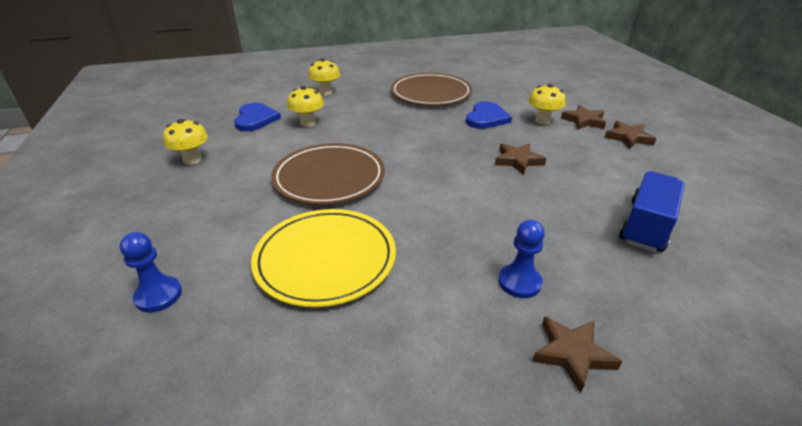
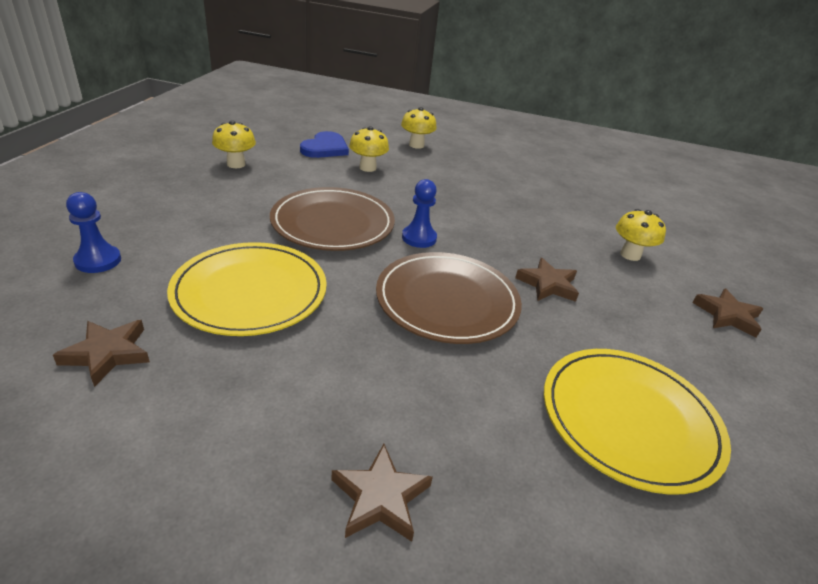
camera: 25 degrees right, 0 degrees up
brown plate [391,73,473,105] -> brown plate moved to [376,252,522,344]
blue heart [466,101,512,129] -> none
blue pawn [499,220,545,298] -> blue pawn moved to [402,179,437,248]
brown star [561,105,606,130] -> brown star moved to [53,320,150,387]
blue truck [619,171,685,253] -> yellow plate [544,349,731,495]

